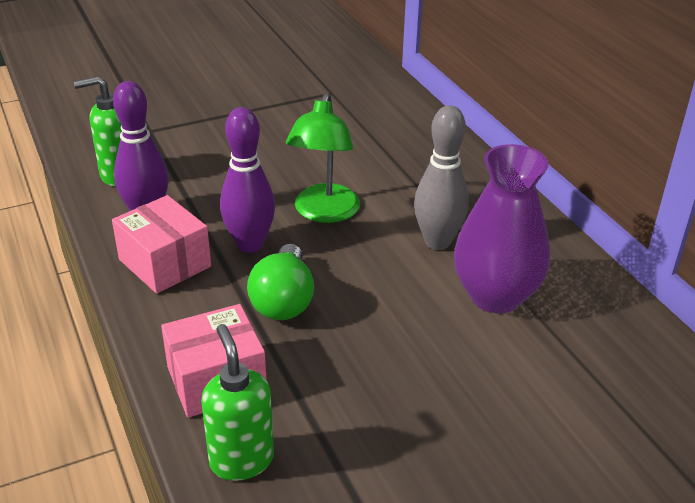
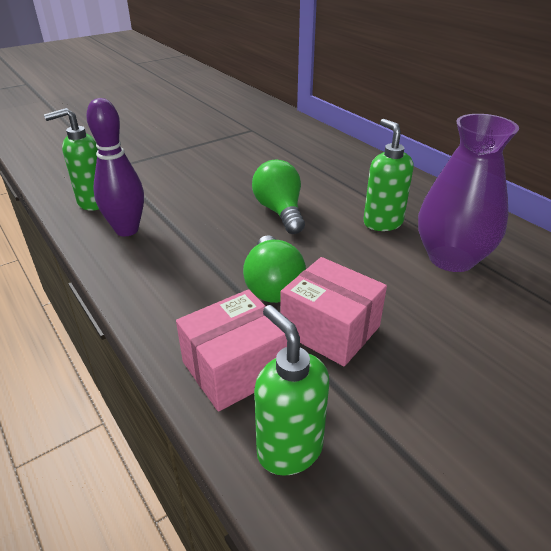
camera: 10 degrees left, 0 degrees up
pink box [112,195,211,294] -> pink box moved to [280,257,387,366]
purple bowling pin [220,107,275,253] -> none
green lamp [286,93,360,223] -> green light bulb [252,160,305,234]
grey bowling pin [414,105,469,250] -> green soap dispenser [363,119,414,231]

